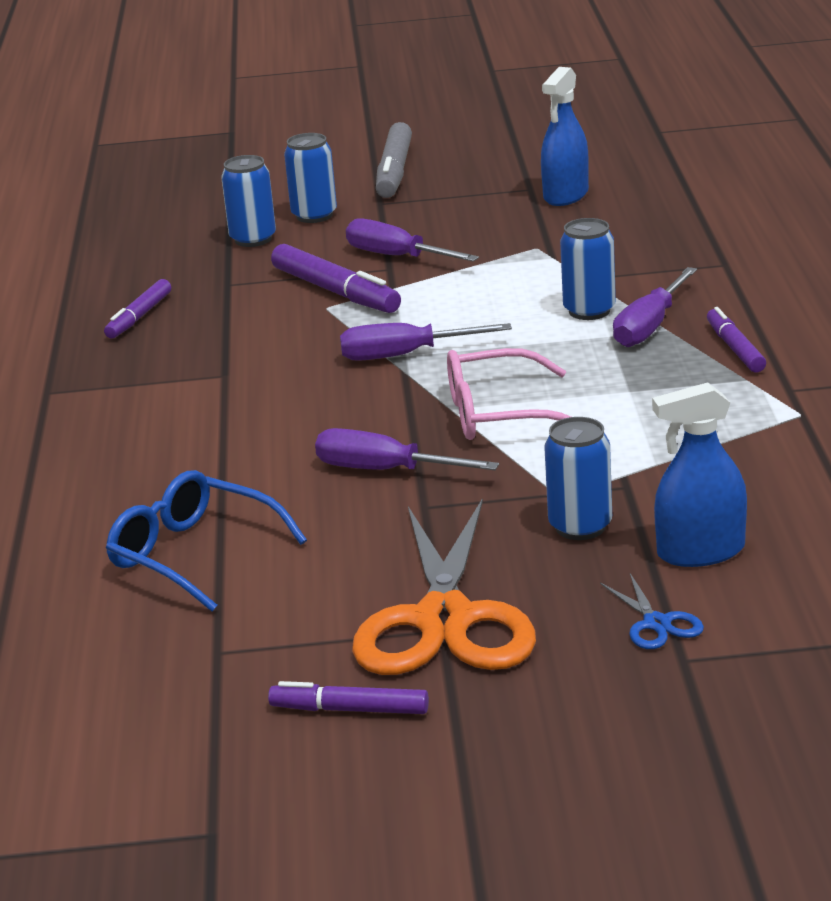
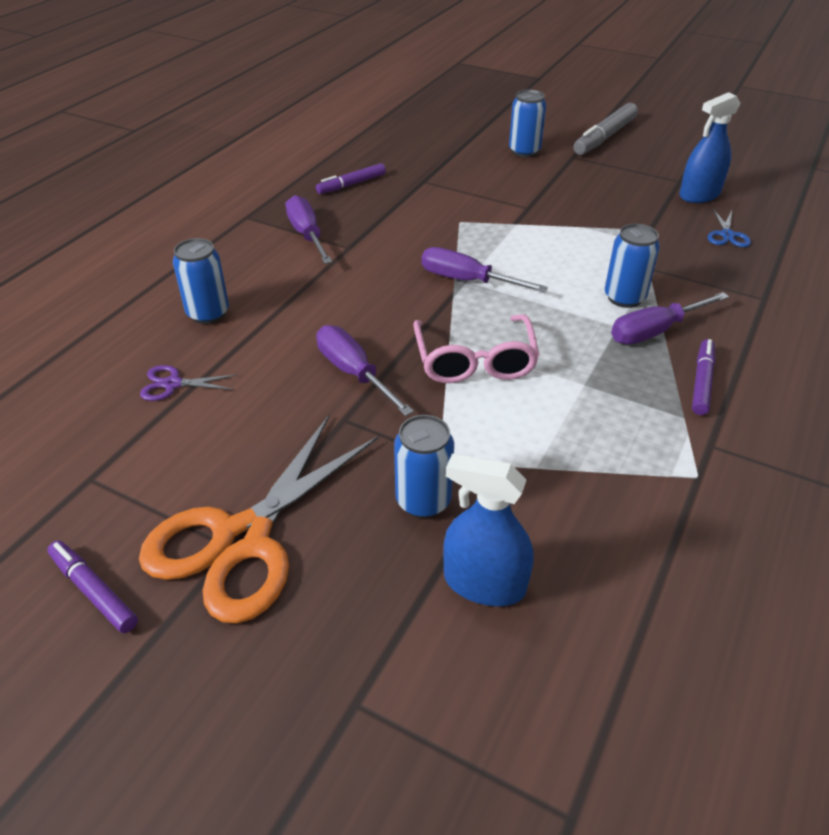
camera: 30 degrees right, 15 degrees up
blue glasses [106,470,307,612] -> purple scissors [140,365,238,401]
blue can [221,155,276,247] -> blue can moved to [173,238,229,324]
purple marker [271,244,401,313] -> none
purple screwdriver [346,218,479,262] -> purple screwdriver moved to [286,195,332,264]
pink glasses [447,348,571,440] -> pink glasses turned 120 degrees counterclockwise [414,314,540,383]
blue scissors [600,573,704,649] -> blue scissors moved to [708,209,751,247]

